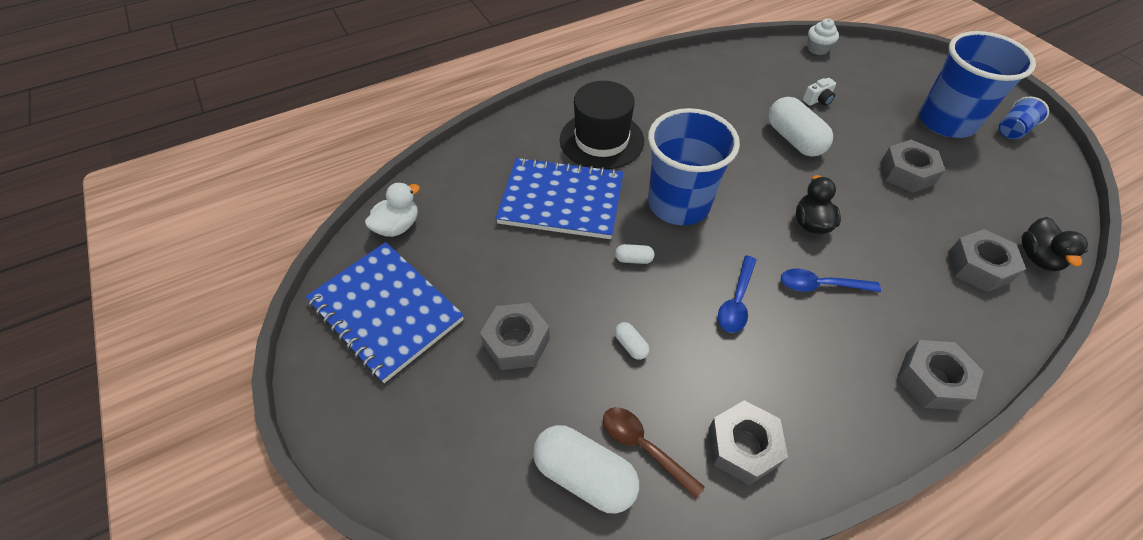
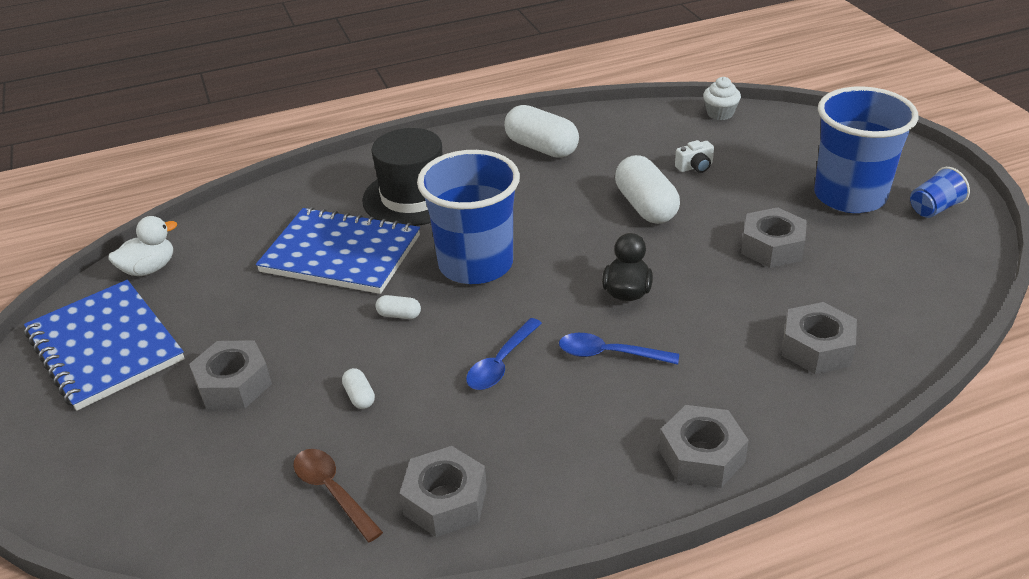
camera: 10 degrees right, 15 degrees down
white capsule [533,425,639,514] -> white capsule moved to [504,105,579,158]
black duck [1022,217,1088,271] -> none

